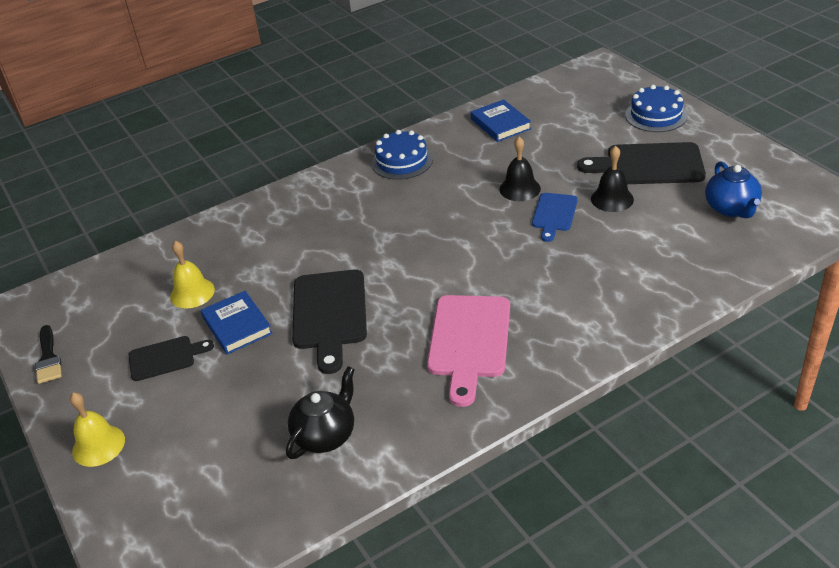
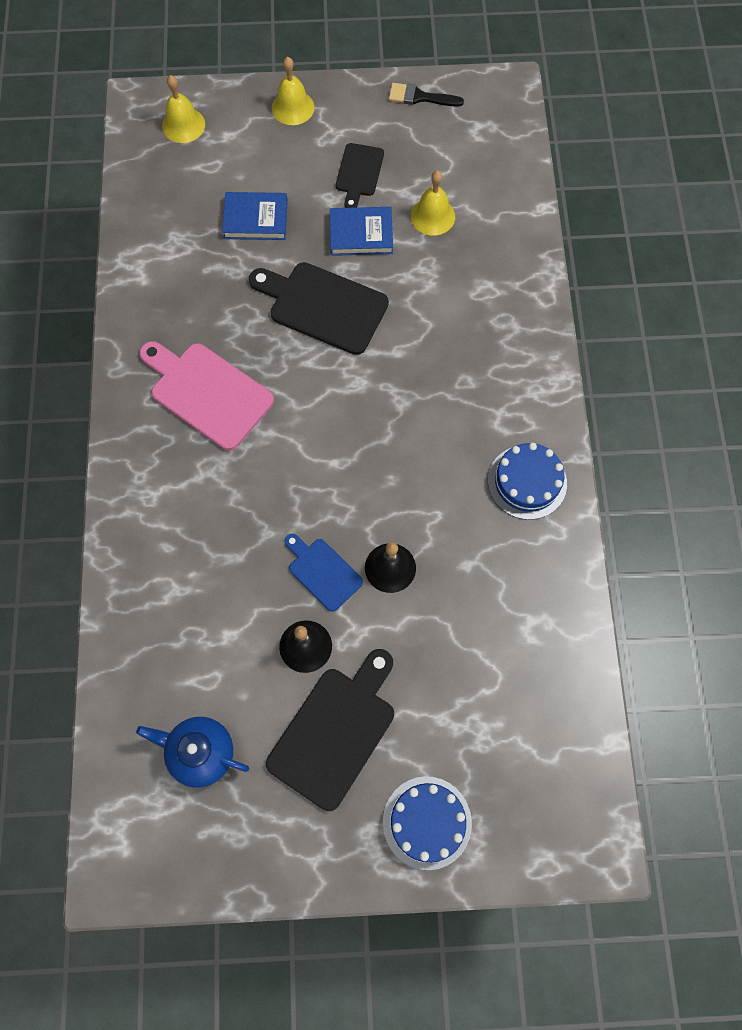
camera: 115 degrees right, 30 degrees up
black teapot [286,366,355,459] -> none
blue book [471,99,531,142] -> blue book moved to [222,192,288,240]
none -> yellow bell [162,75,205,143]

